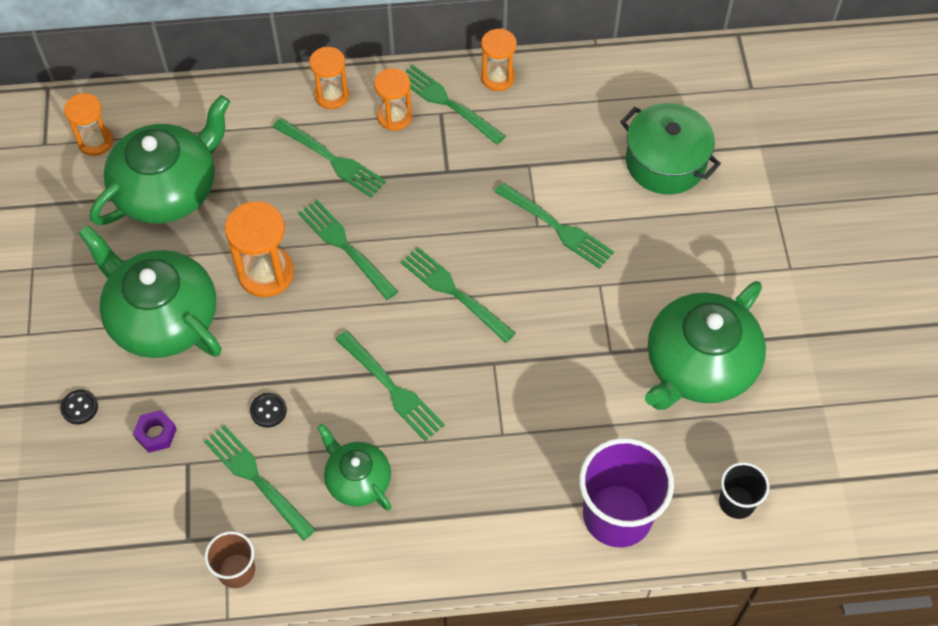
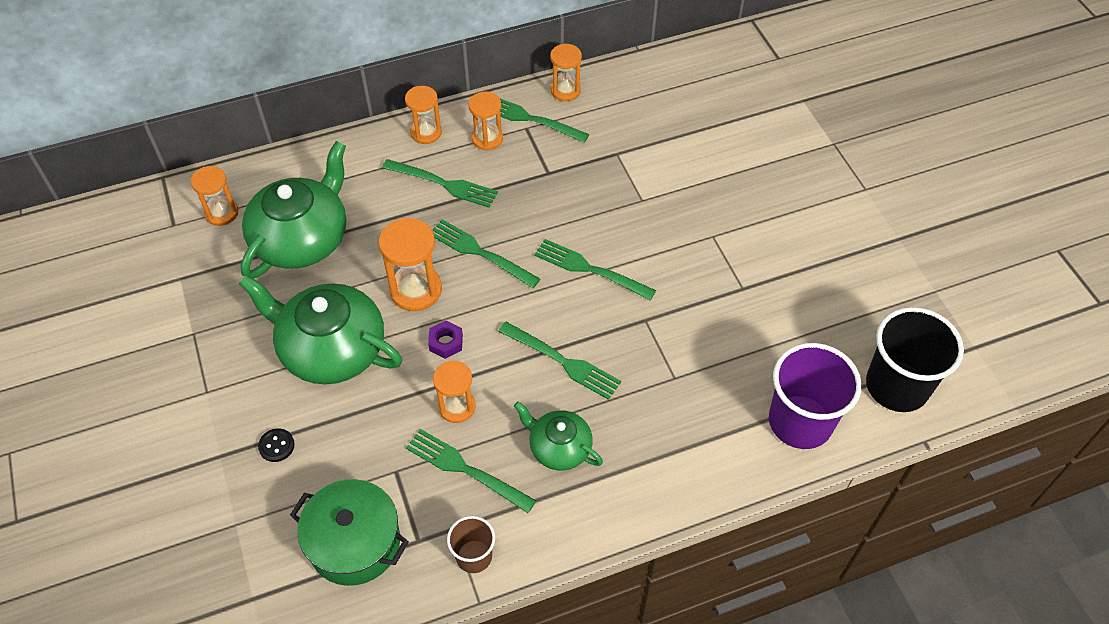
camera: 15 degrees left, 5 degrees down
purple nut [133,410,177,453] -> purple nut moved to [428,321,463,359]
black button [250,393,287,428] -> orange hourglass [433,361,476,423]
green fork [495,182,614,269] -> none
green pot [620,103,721,194] -> green pot moved to [290,479,409,586]
green teapot [645,281,766,410] -> none
black cup [719,462,769,519] -> black cup [866,307,964,412], size x1.90

